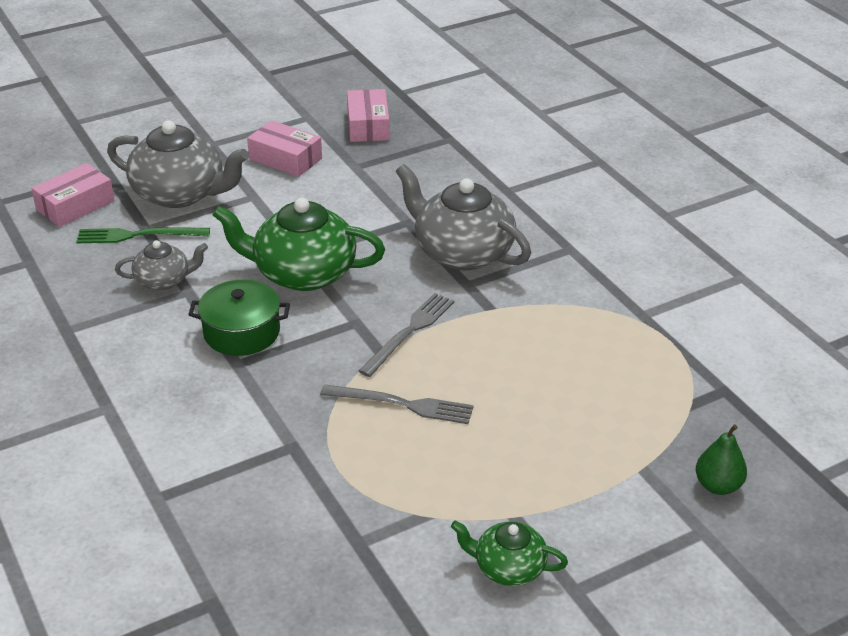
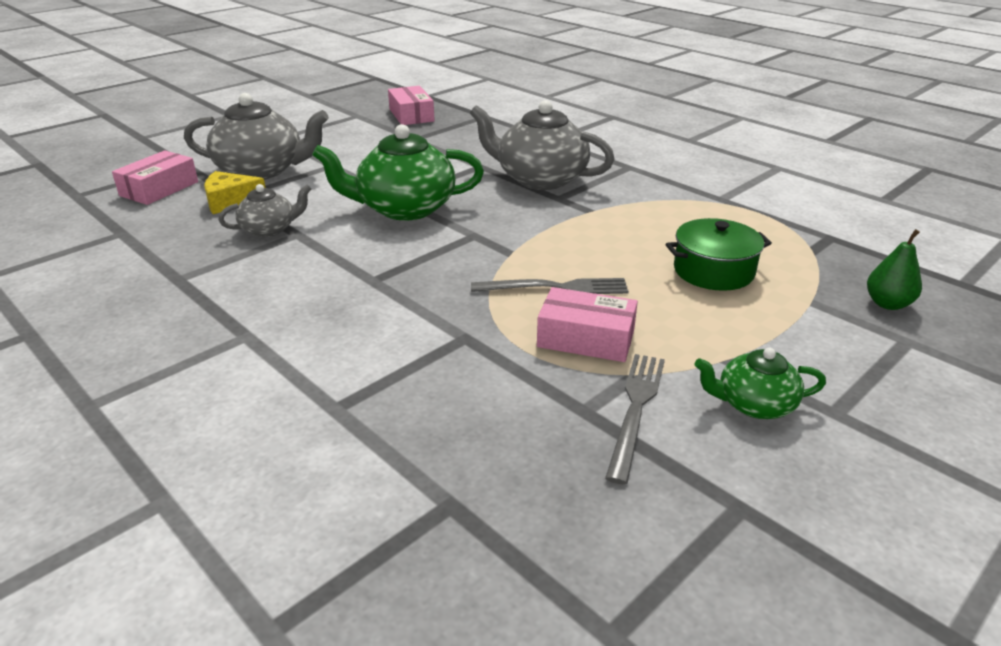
camera: 15 degrees left, 5 degrees down
green fork [76,227,210,243] -> yellow cheese [204,171,266,214]
green pot [188,280,290,356] -> green pot moved to [666,218,772,291]
pink box [247,120,322,177] -> pink box moved to [537,287,638,362]
grey fork [359,293,454,377] -> grey fork moved to [605,354,665,485]

